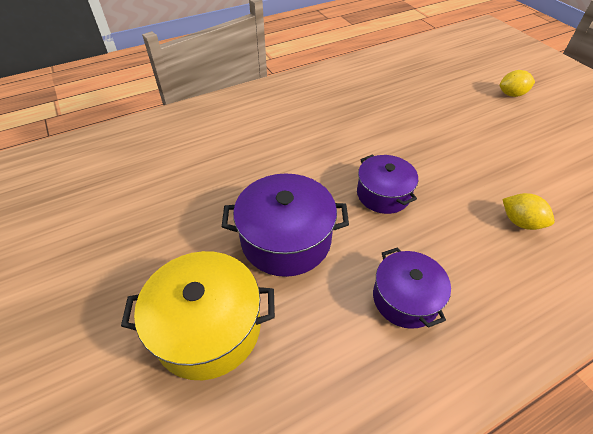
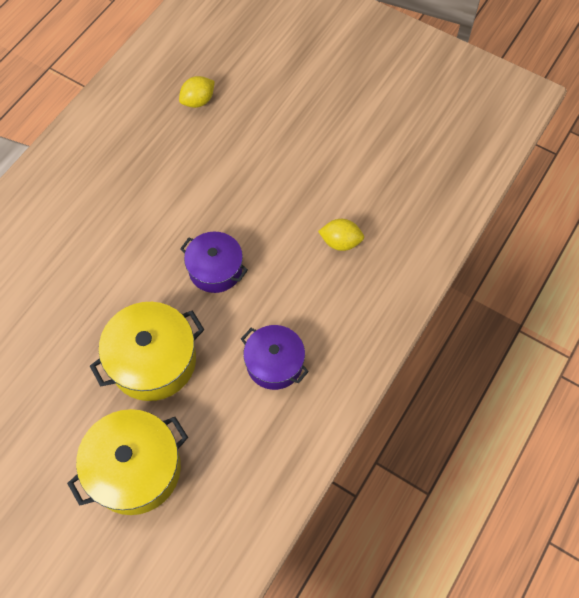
camera: 30 degrees left, 15 degrees up
purple pot [222,173,349,277] -> yellow pot [90,302,204,401]
yellow lemon [499,70,535,97] -> yellow lemon moved to [179,76,215,108]

